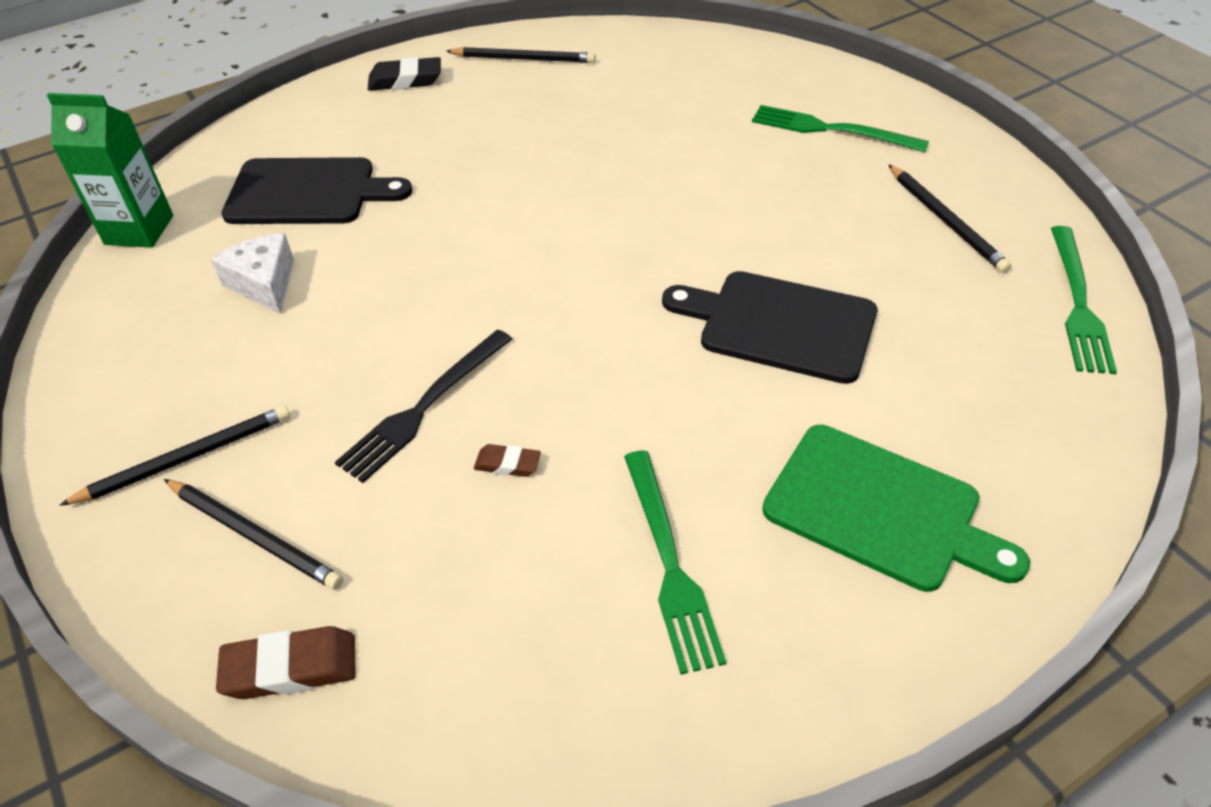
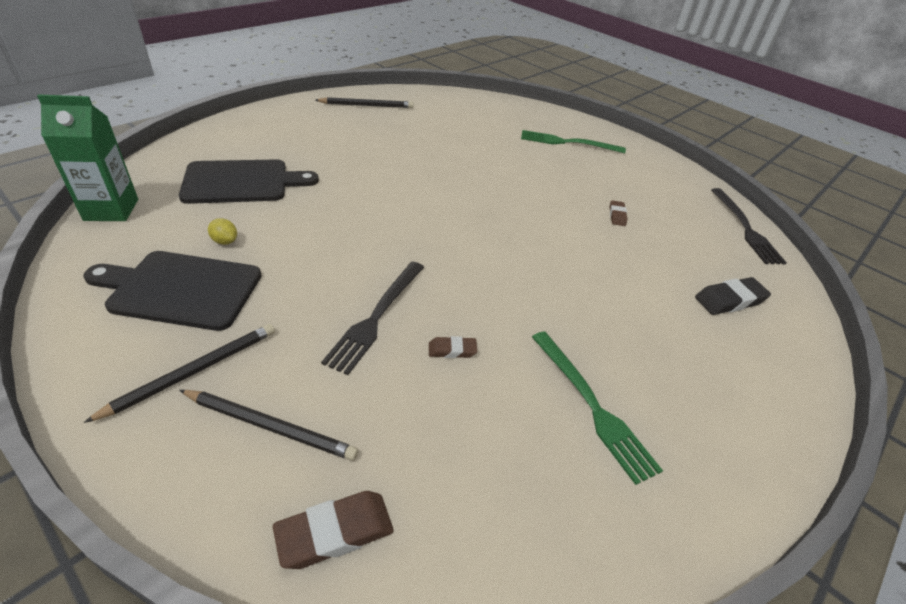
camera: 20 degrees left, 5 degrees down
white cheese [211,233,294,313] -> yellow lemon [208,218,237,245]
black eraser [368,57,441,91] -> black eraser moved to [695,277,771,315]
black cutting board [662,271,877,384] -> black cutting board moved to [84,251,262,331]
green cutting board [762,425,1030,592] -> none
black pencil [889,165,1012,273] -> none
green fork [1051,226,1117,374] -> black fork [711,188,787,264]
none -> brown eraser [610,200,627,226]

